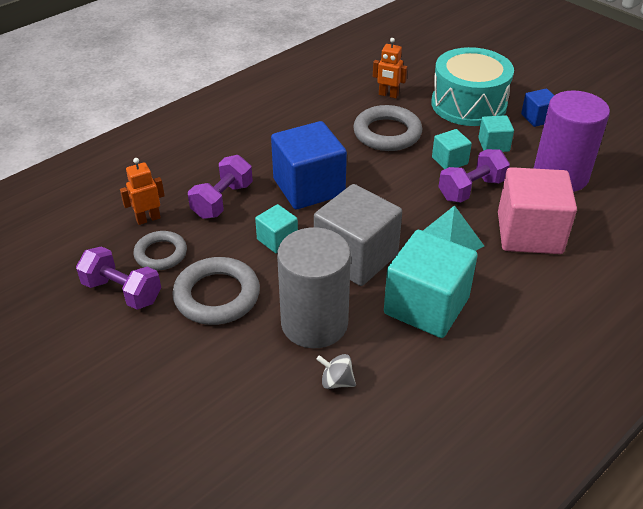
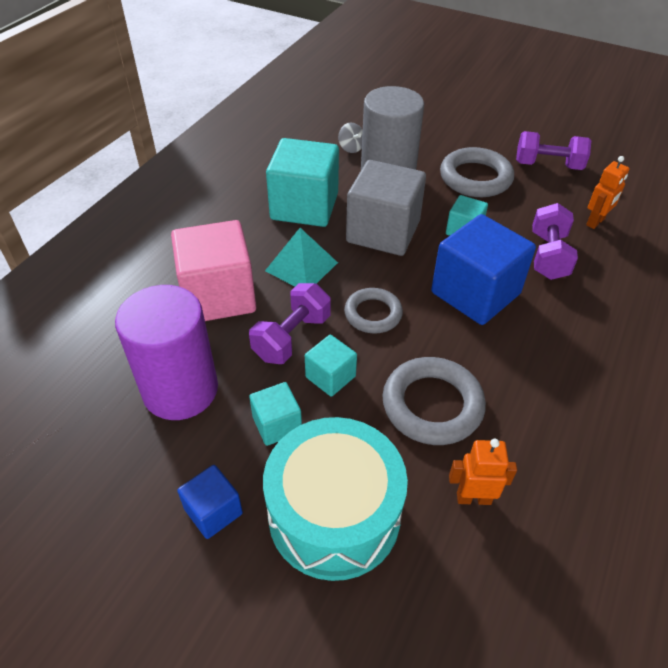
camera: 160 degrees right, 5 degrees up
grey ring [133,231,187,270] -> grey ring moved to [344,288,403,334]
grey spinning top [316,354,356,389] -> grey spinning top turned 60 degrees clockwise [338,123,363,153]

